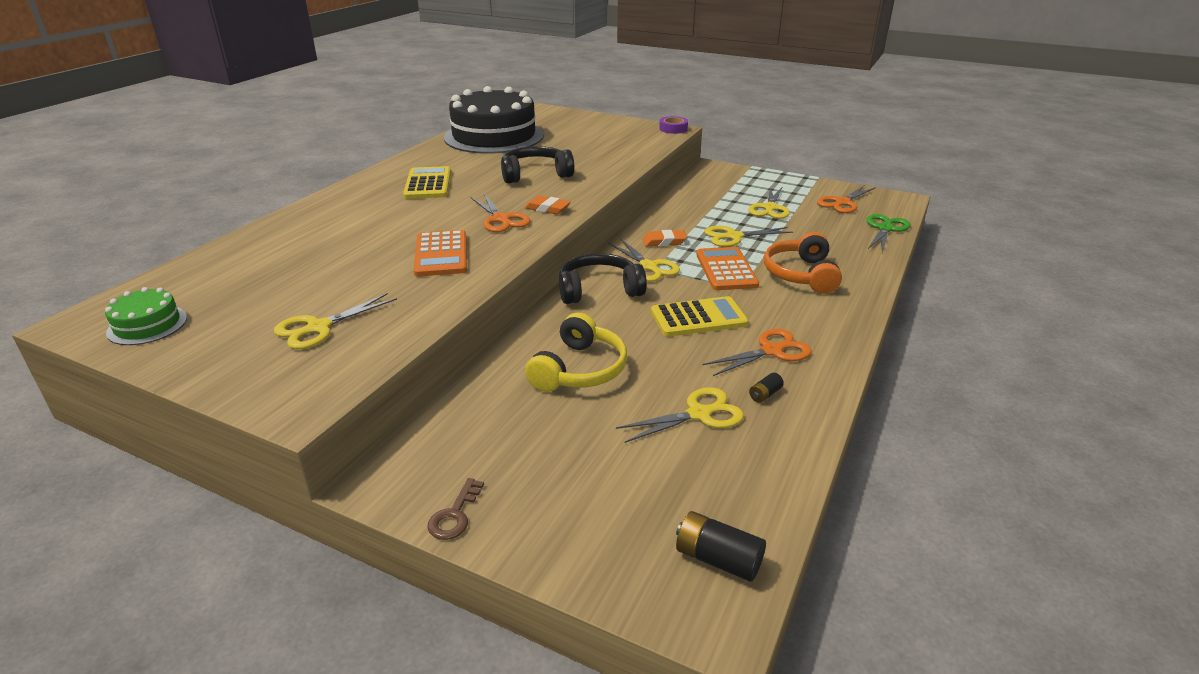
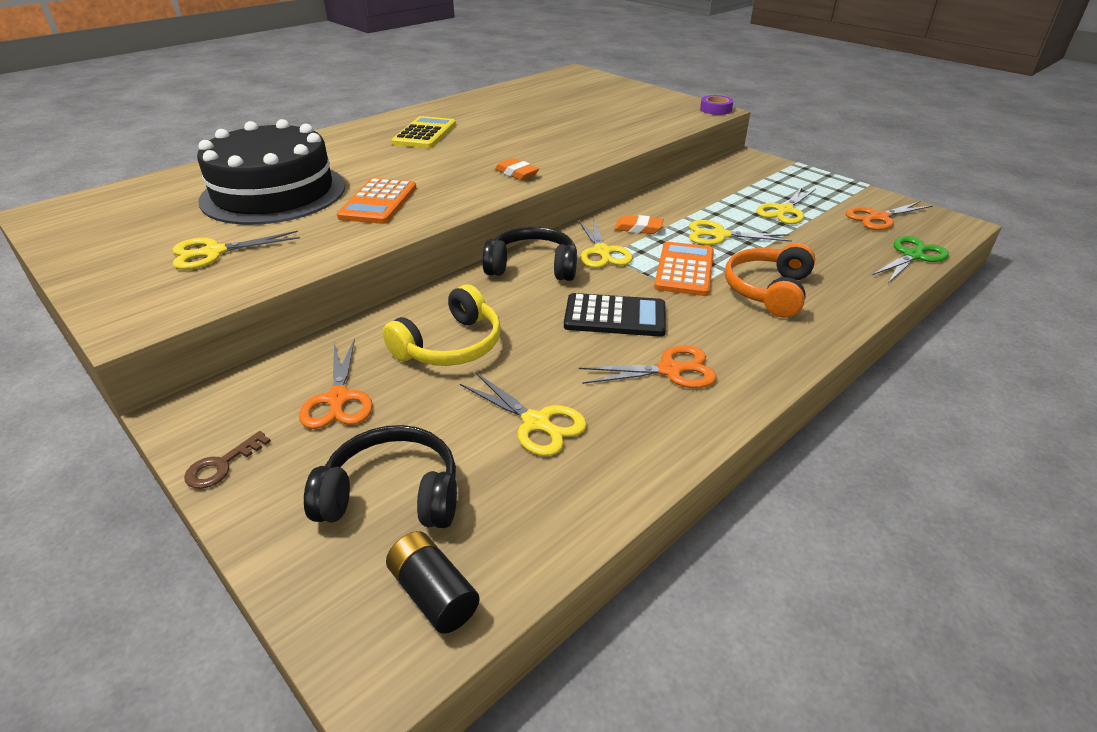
camera: 20 degrees right, 5 degrees up
green cake [105,287,187,345] -> none
black cake [444,86,544,154] -> black cake moved to [197,119,345,225]
orange scissors [470,194,531,232] -> orange scissors moved to [299,339,373,429]
black headphones [501,146,574,184] -> black headphones moved to [304,425,457,528]
yellow scissors [616,387,744,443] -> yellow scissors turned 45 degrees clockwise [460,372,587,456]
yellow calculator [651,296,748,337] -> black calculator [564,293,666,336]
black battery [749,373,784,403] -> none

